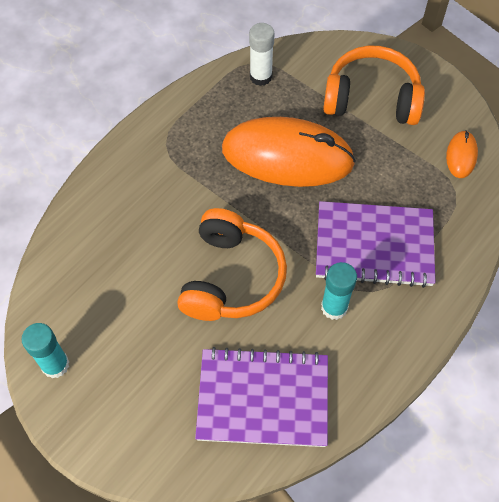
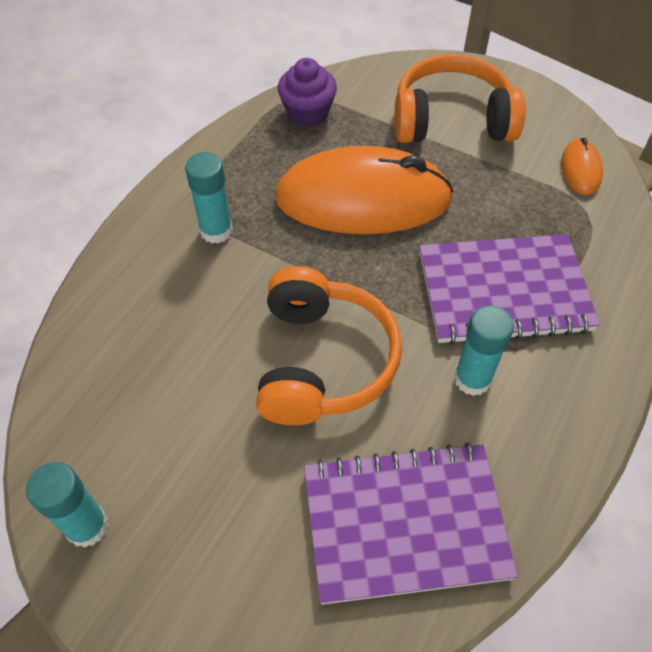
camera: 10 degrees left, 5 degrees down
white glue stick [249,23,274,86] -> purple cupcake [278,58,337,127]
none -> turquoise glue stick [185,152,233,244]

